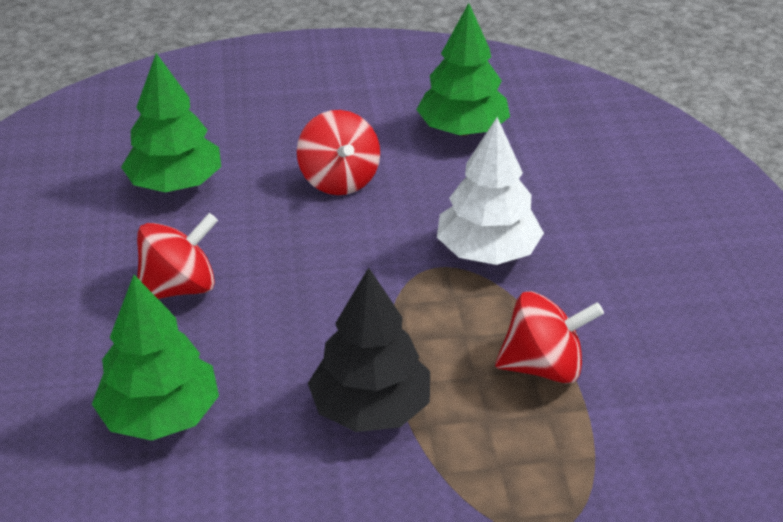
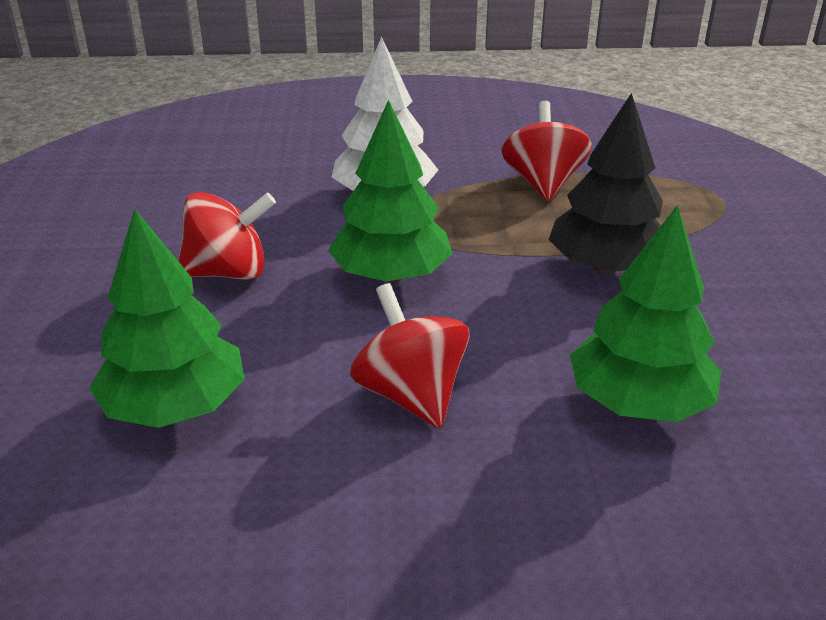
camera: 85 degrees left, 5 degrees down
green tree [416,3,510,136] -> green tree moved to [328,100,452,283]

